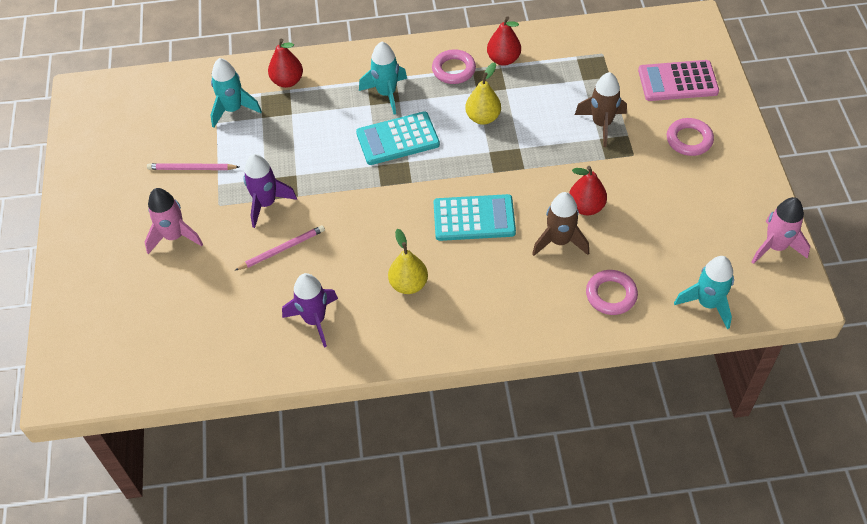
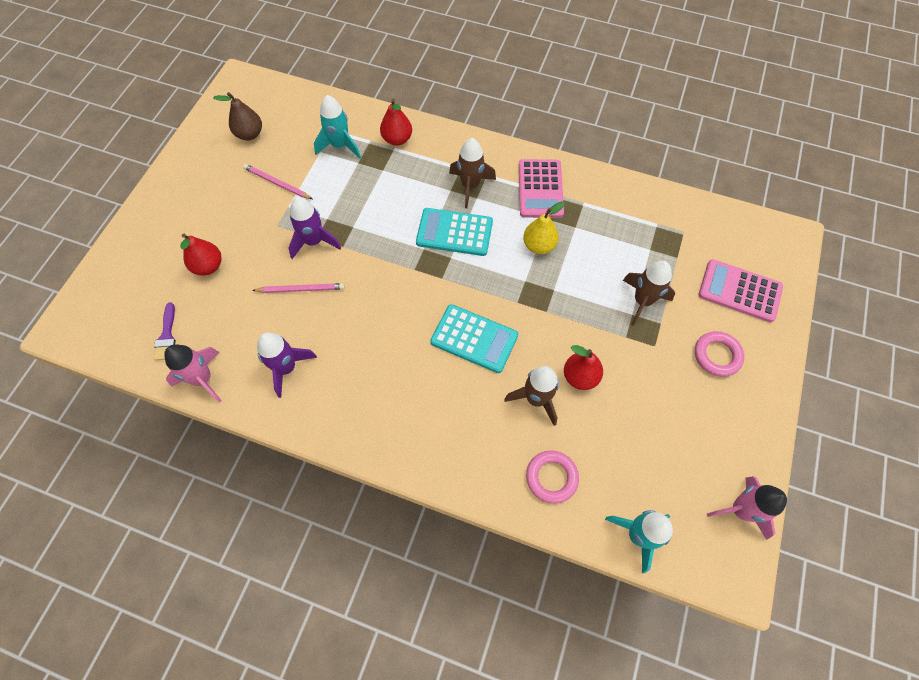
camera: 25 degrees right, 10 degrees up
pink rocket [145,188,203,254] -> pink rocket moved to [164,344,222,403]
turquoise rocket [359,42,407,115] -> brown rocket [449,138,496,208]
yellow pear [388,229,428,294] -> none
pink ring [432,49,476,84] -> pink calculator [519,159,564,218]
red pear [487,16,521,66] -> red pear moved to [180,234,222,276]
none -> purple brush [154,302,176,360]
none -> brown pear [213,92,262,140]

